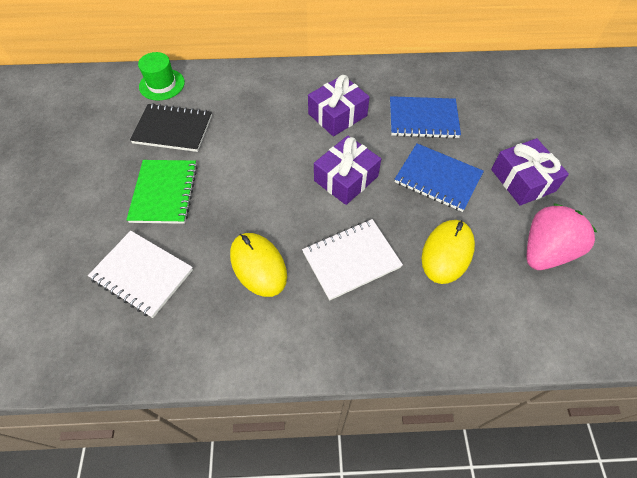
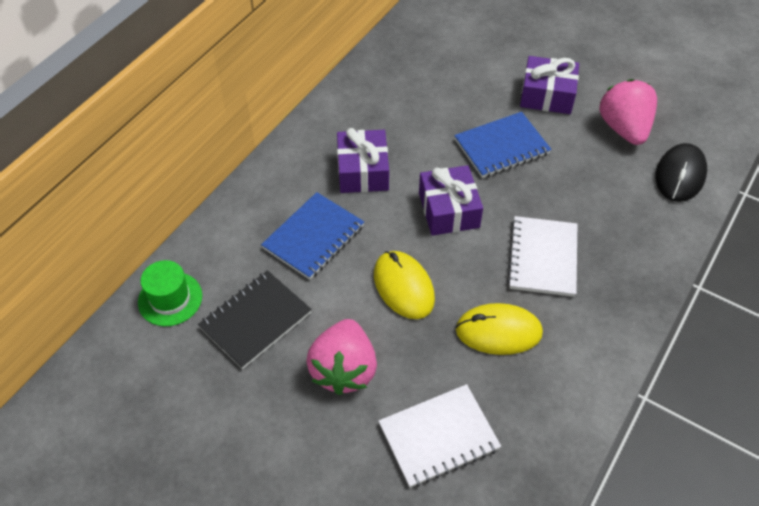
camera: 55 degrees left, 5 degrees down
green notebook [127,160,198,224] -> pink strawberry [306,319,377,395]
blue notebook [390,96,461,139] -> blue notebook moved to [261,192,364,280]
yellow mouse [422,220,475,284] -> yellow mouse moved to [374,251,435,319]
none -> black mouse [656,143,707,202]

